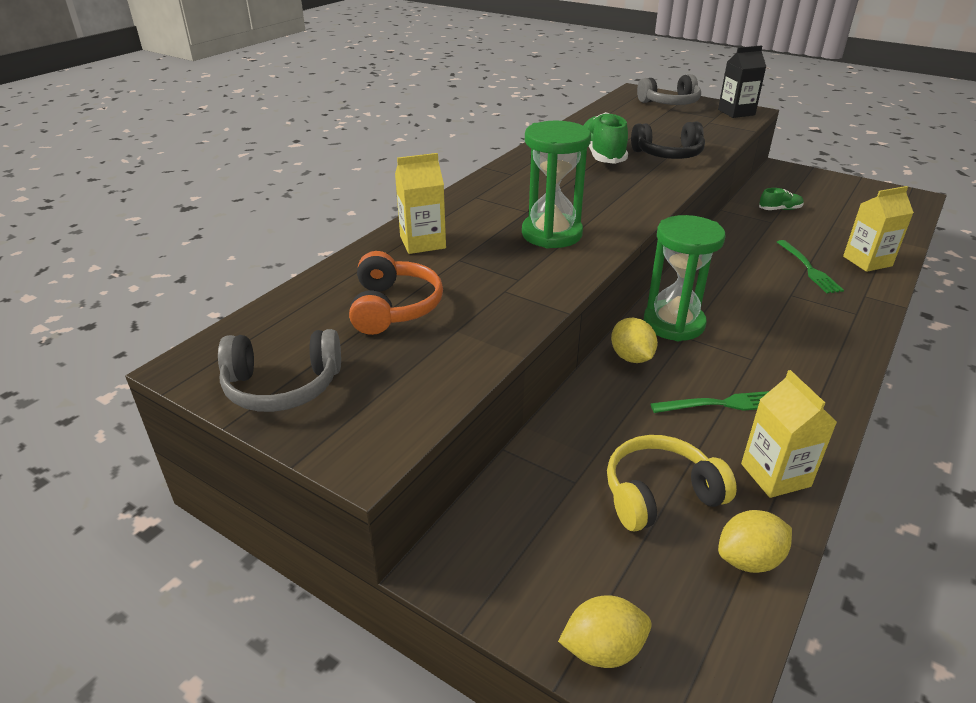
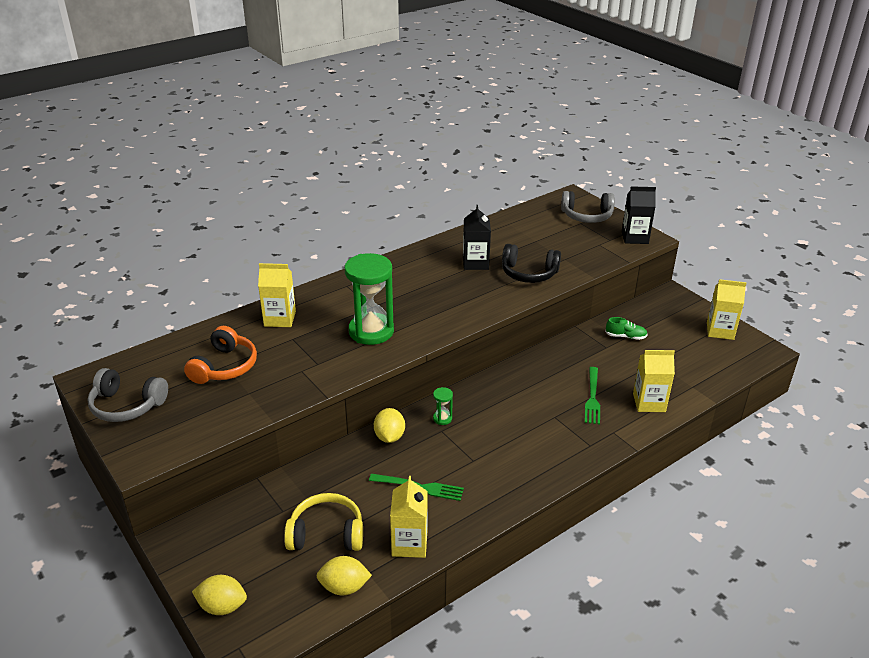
camera: 20 degrees right, 0 degrees up
green shoe [584,112,628,164] -> black carton [463,205,491,270]
green hourglass [644,215,726,341] -> green hourglass [433,387,453,425], size x0.41
none -> yellow carton [707,279,746,340]

